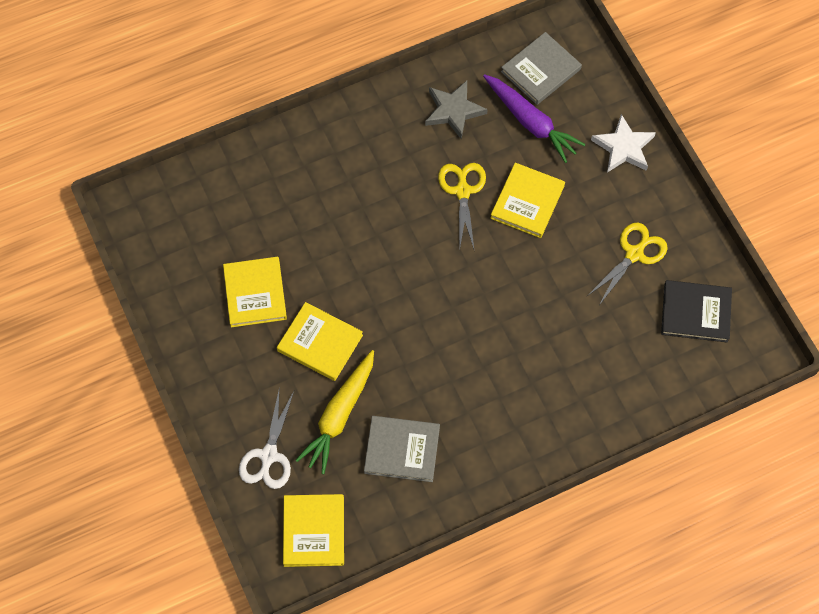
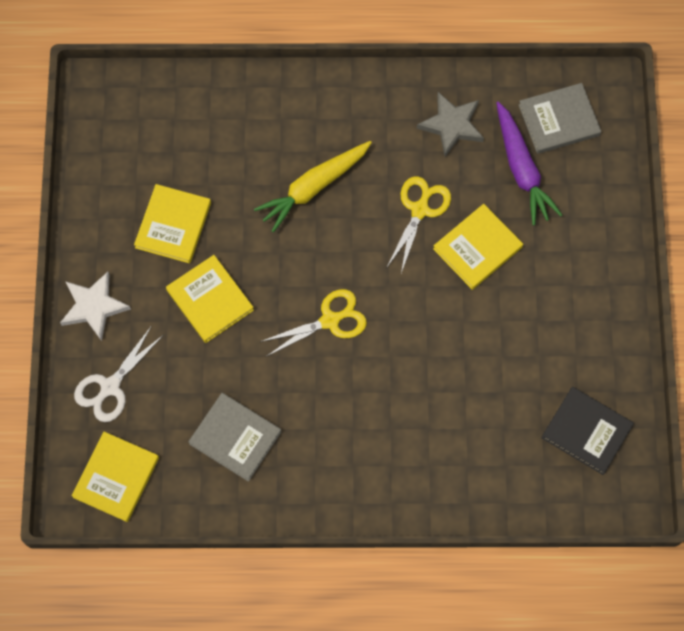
camera: 25 degrees right, 5 degrees up
yellow carrot [295,350,374,474] -> yellow carrot moved to [254,141,372,232]
yellow scissors [587,223,668,305] -> yellow scissors moved to [260,289,367,356]
white star [591,114,656,173] -> white star moved to [60,272,131,341]

